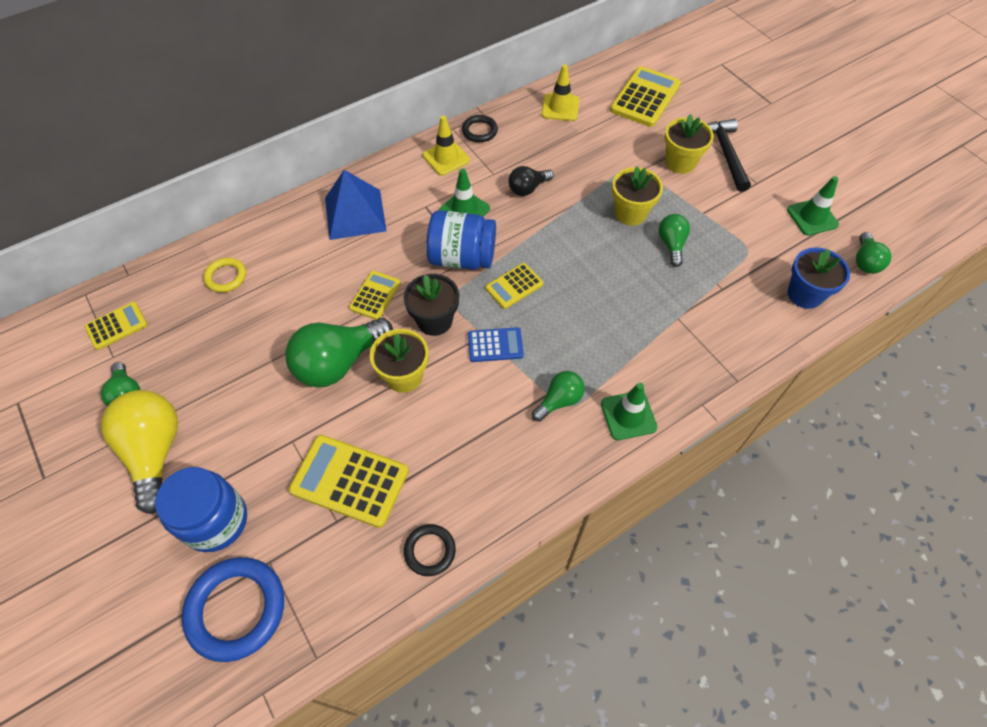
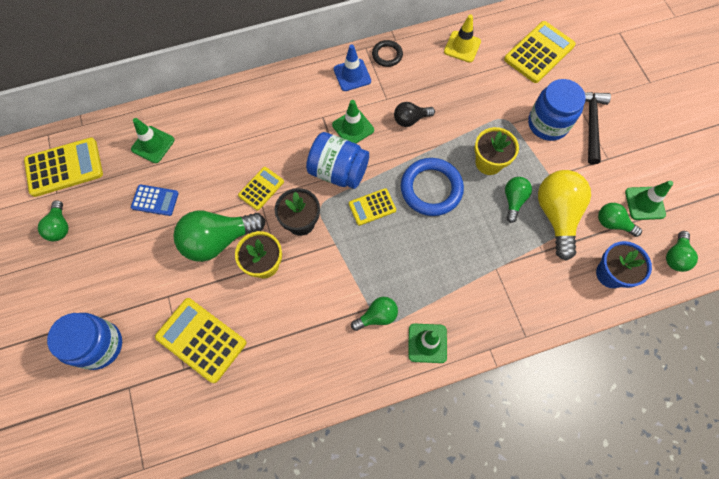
camera: 15 degrees right, 10 degrees up
yellow calculator [85,302,147,350] -> yellow calculator [24,137,103,197], size x1.73
yellow light bulb [101,390,178,514] -> yellow light bulb moved to [538,170,591,261]
blue ring [182,557,284,662] -> blue ring moved to [401,158,464,216]
yellow ring [204,258,246,293] -> green traffic cone [131,118,174,163]
blue pyramid [325,170,387,240] -> none
black ring [404,524,456,576] -> none
yellow traffic cone [423,116,470,176] -> blue traffic cone [334,44,371,91]
blue calculator [468,327,524,362] -> blue calculator moved to [131,185,179,216]
yellow flower pot [664,114,714,174] -> blue jar [528,79,586,141]
none -> green light bulb [598,203,642,237]

